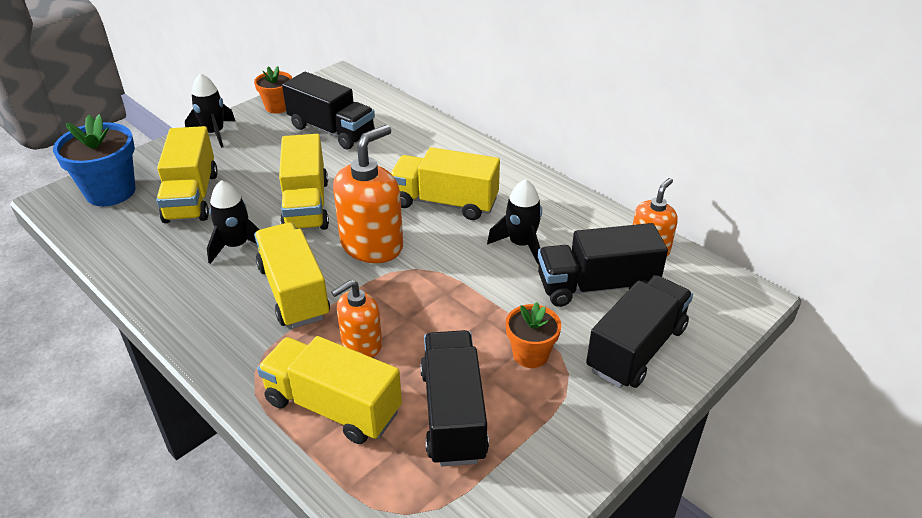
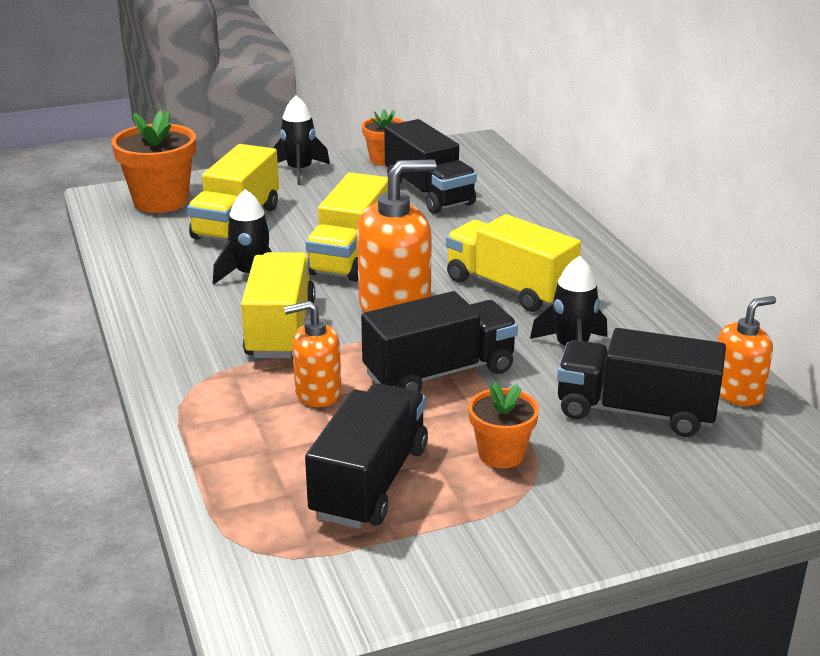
camera: 25 degrees right, 10 degrees down
blue flower pot [53,114,136,206] -> orange flower pot [111,110,196,213]
yellow truck [257,336,402,444] -> none
black truck [586,275,693,388] -> black truck moved to [361,291,518,392]

